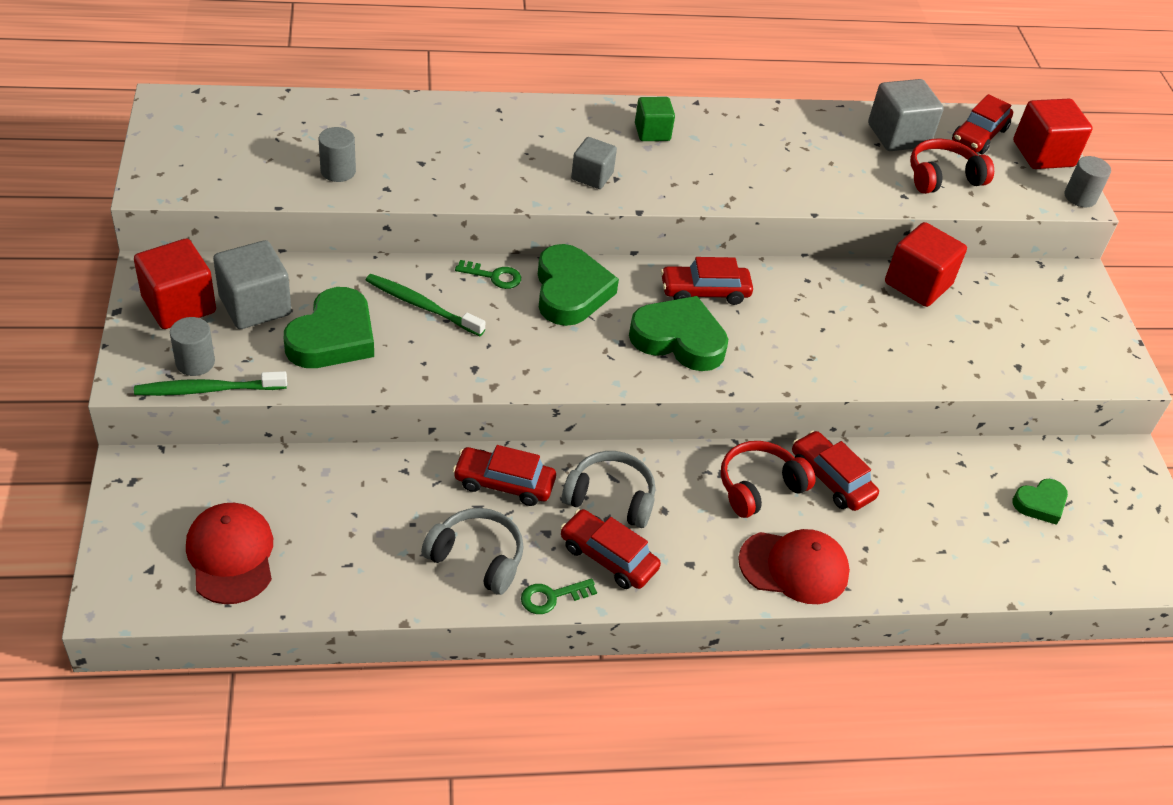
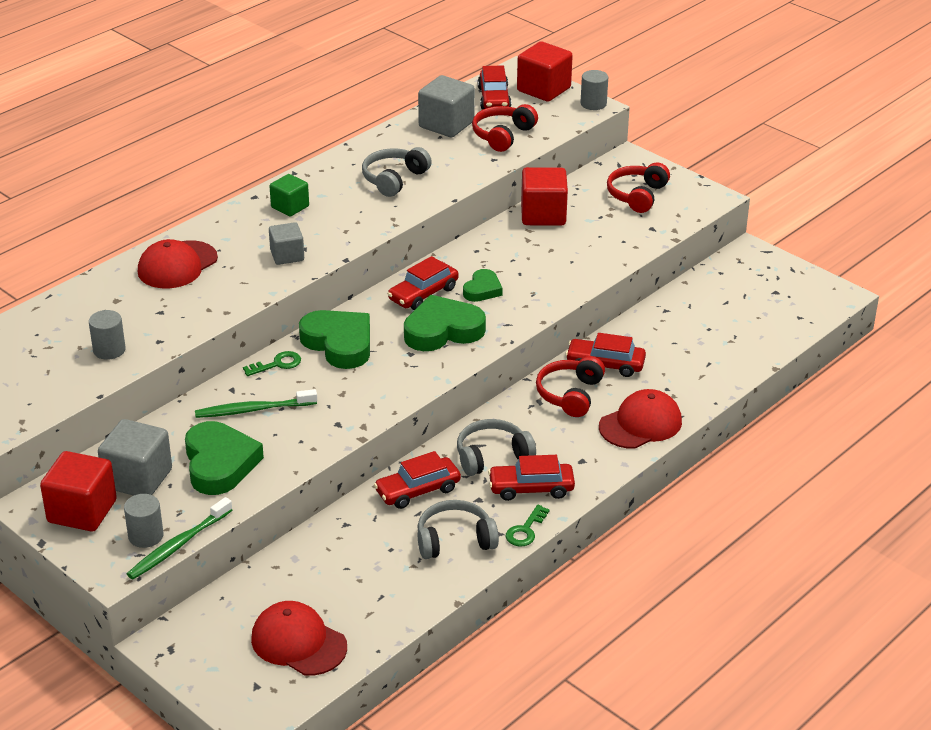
camera: 35 degrees left, 10 degrees down
green heart [1012,479,1068,525] -> green heart moved to [463,269,503,302]
none -> red cap [138,239,218,289]
none -> grey headphones [362,147,432,197]
none -> red headphones [607,162,670,213]

